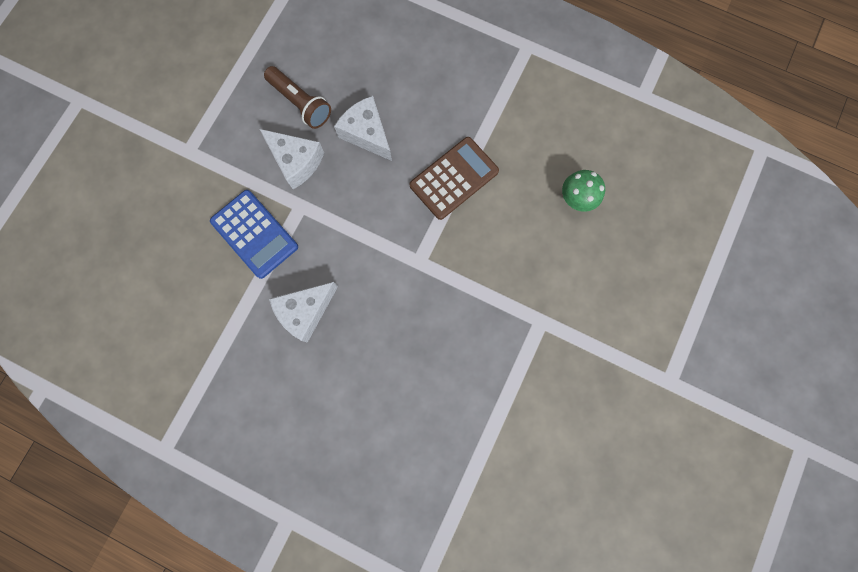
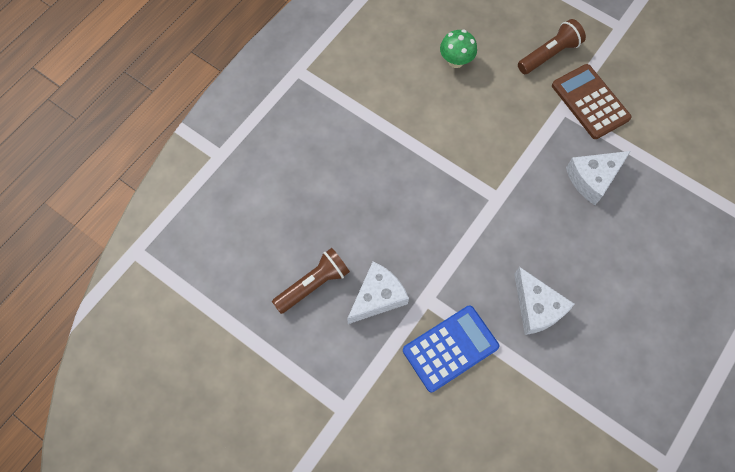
camera: 80 degrees left, 10 degrees down
white cheese [334,96,392,161] -> white cheese moved to [566,151,631,205]
brown calculator [410,137,499,220] -> brown calculator moved to [552,64,632,139]
none -> brown flashlight [518,19,586,74]

